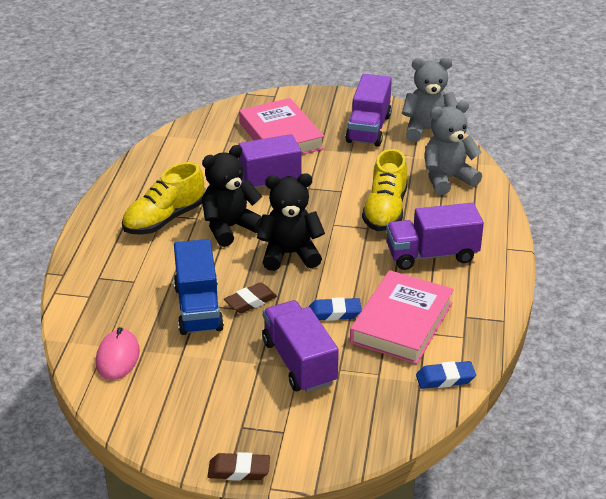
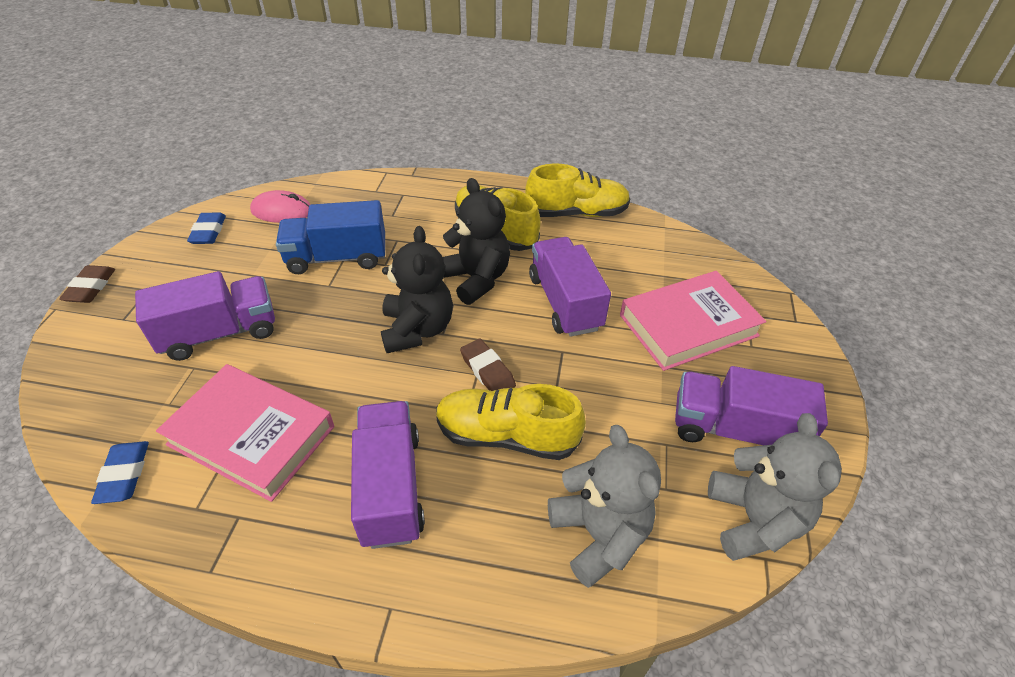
camera: 90 degrees right, 10 degrees up
brown eraser [224,282,277,313] -> brown eraser moved to [460,339,516,391]
blue eraser [308,297,362,321] -> blue eraser moved to [187,213,226,244]
none -> yellow shoe [525,164,631,217]

